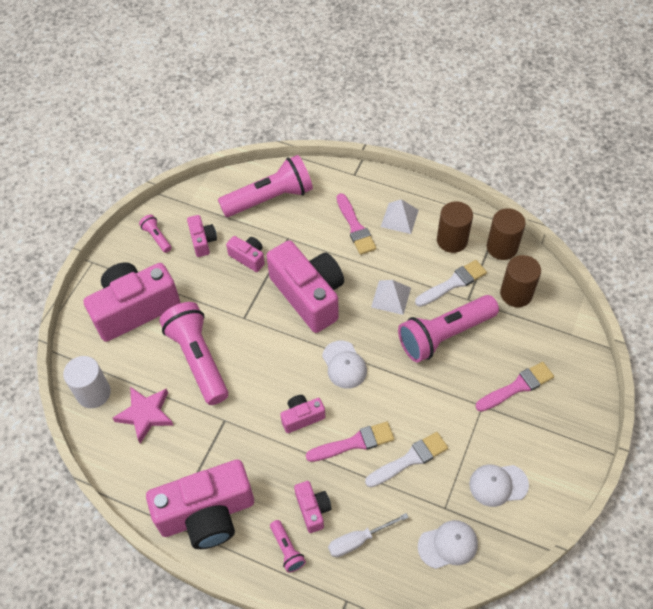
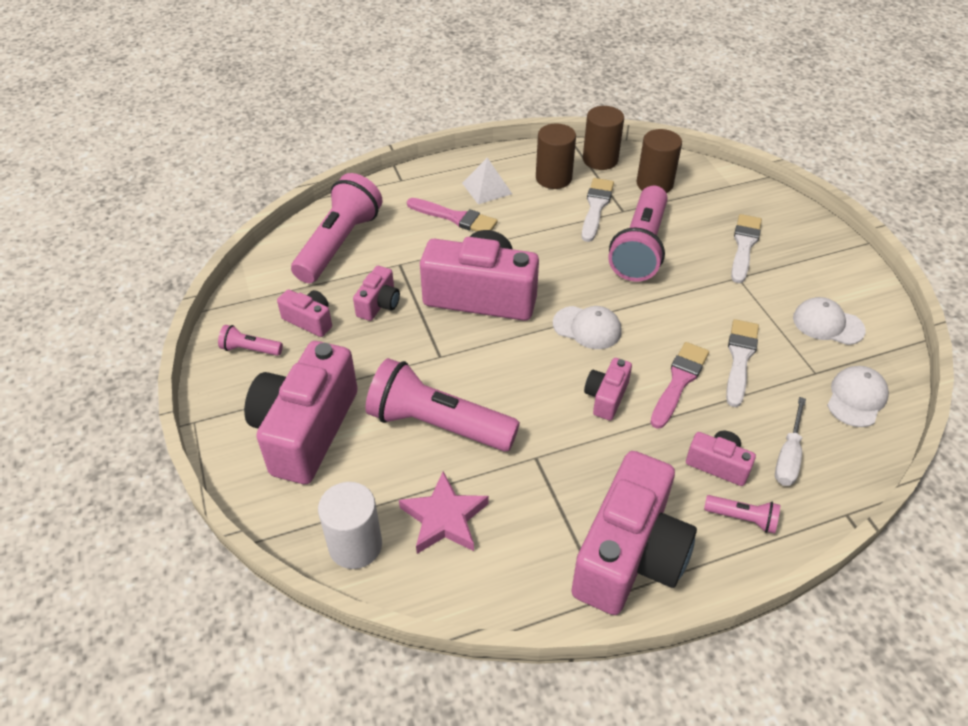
camera: 45 degrees left, 10 degrees down
pink camera [226,236,265,272] -> pink camera turned 120 degrees clockwise [353,266,400,321]
white pyramid [371,280,411,315] -> none
white cap [469,465,529,507] -> white cap turned 75 degrees clockwise [793,297,866,345]
pink brush [476,362,554,412] -> white brush [731,214,762,283]

